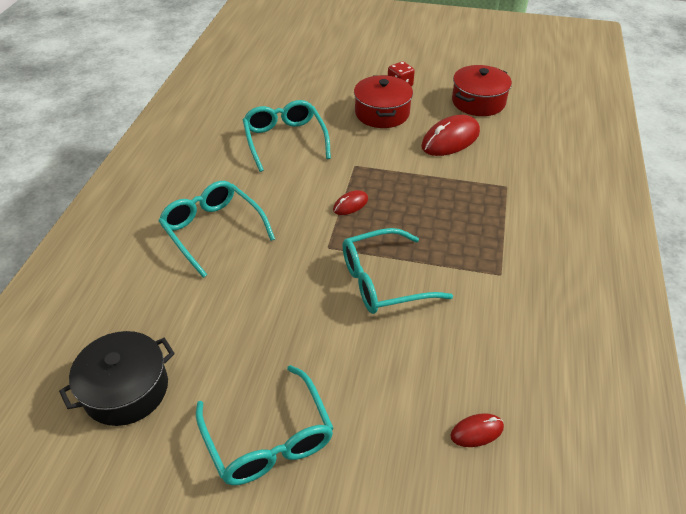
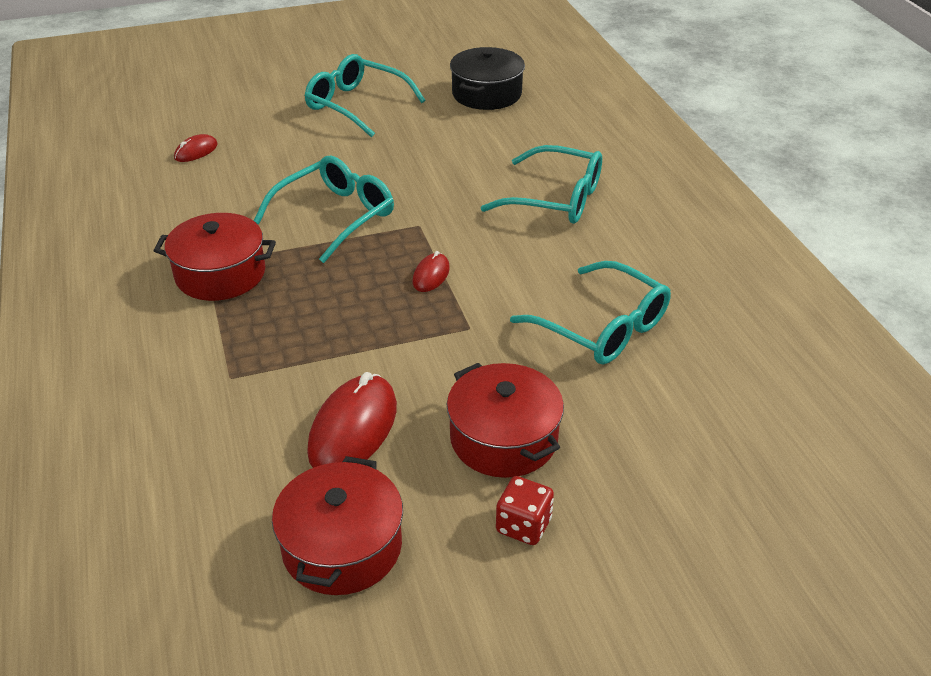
camera: 150 degrees right, 5 degrees down
none -> red pot [154,213,276,301]

